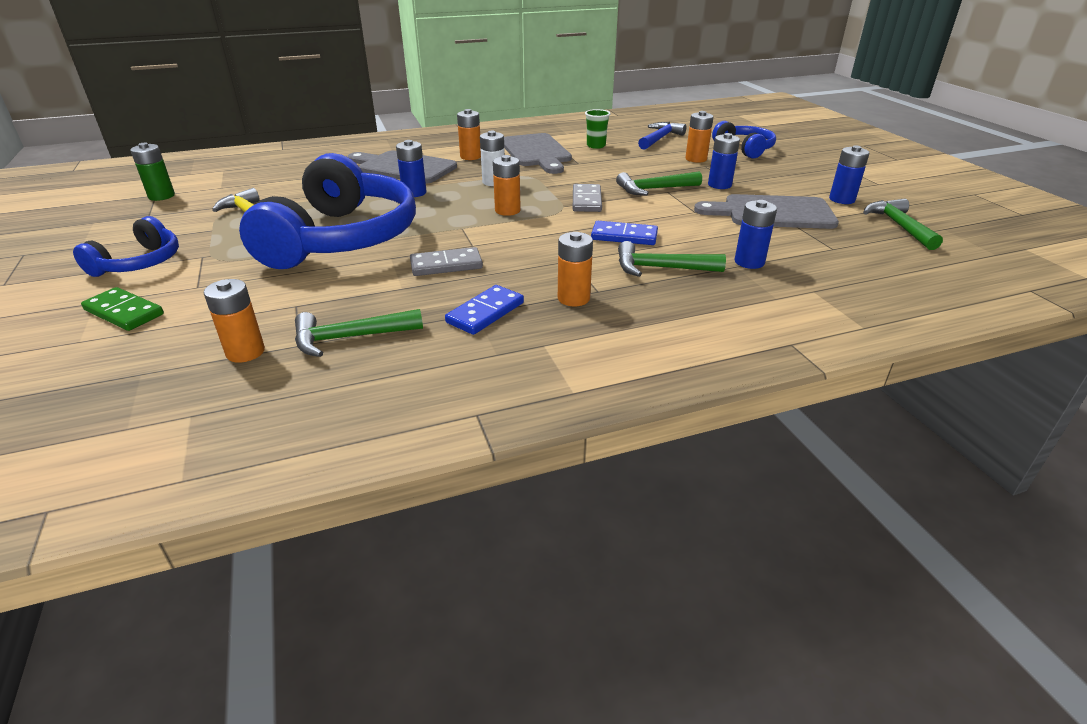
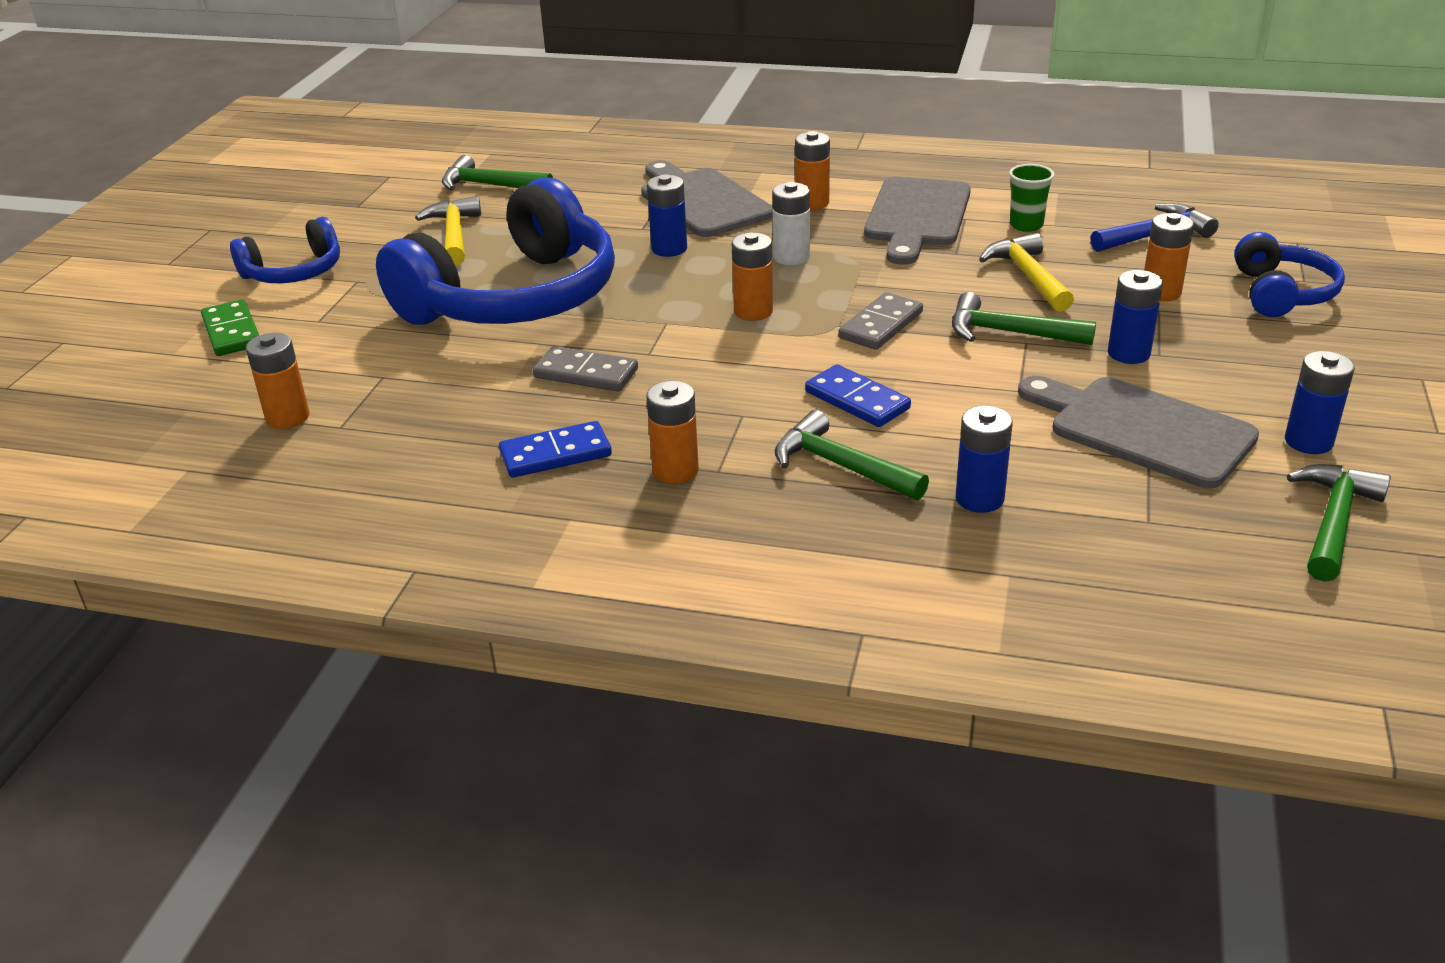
camera: 35 degrees right, 0 degrees up
green battery [130,143,175,201] -> none
green hammer [295,309,423,357] -> green hammer moved to [442,155,553,191]
none -> yellow hammer [979,233,1074,312]

